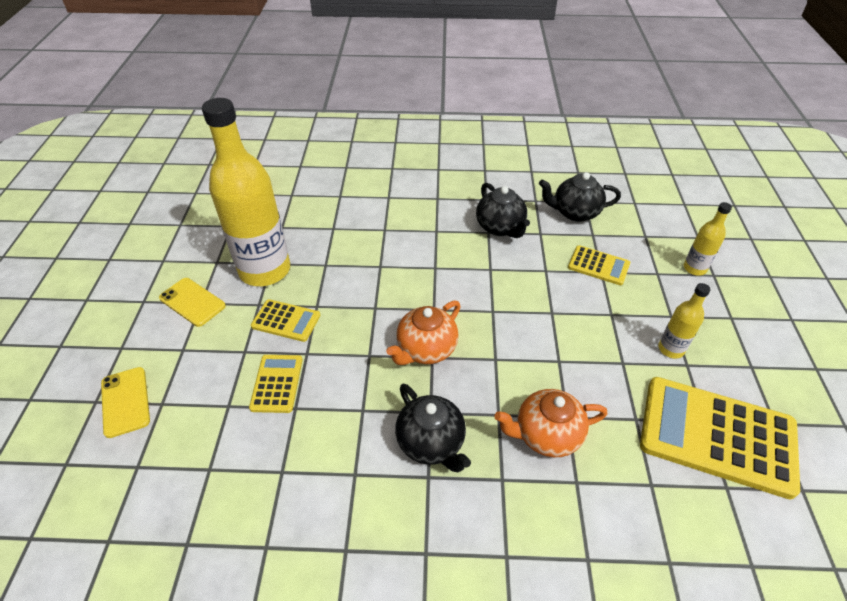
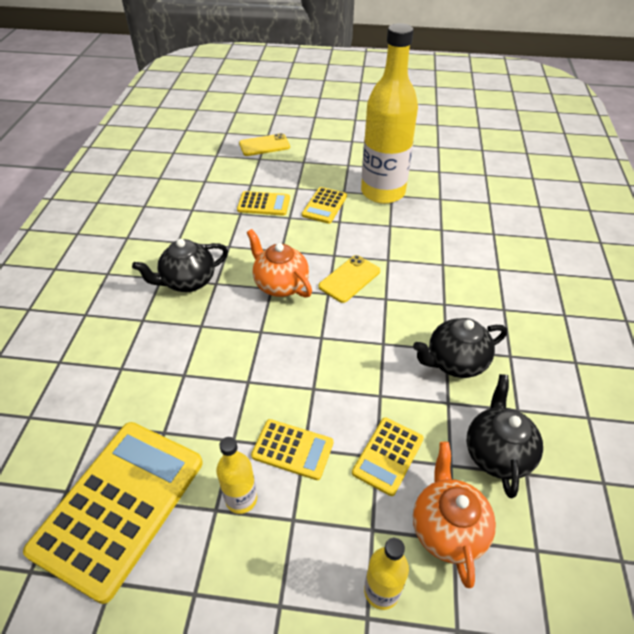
camera: 95 degrees right, 0 degrees up
yellow phone [159,278,226,327] -> yellow phone moved to [318,255,380,303]
orange teapot [494,389,607,457] -> orange teapot moved to [413,442,496,588]
none -> yellow calculator [251,419,333,480]

